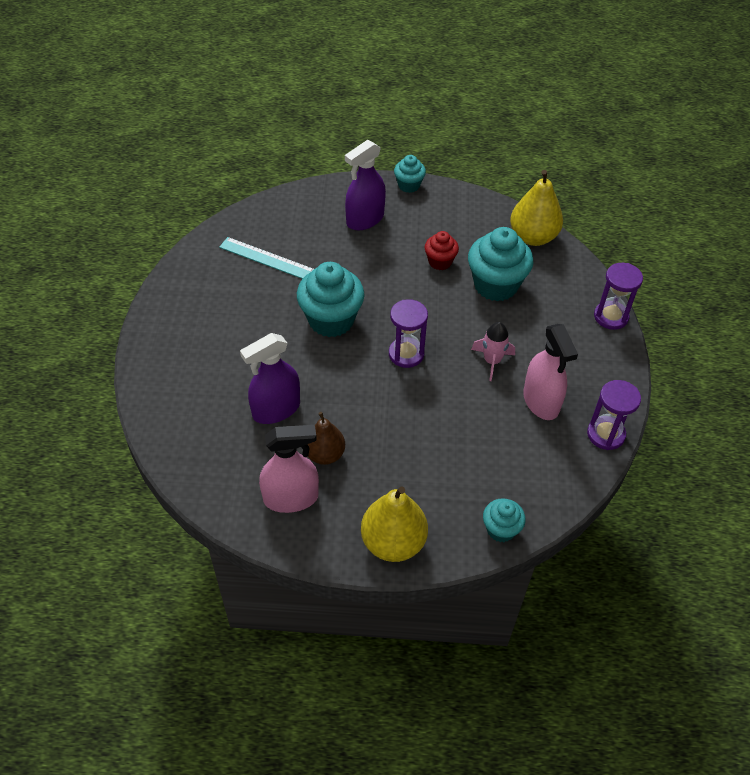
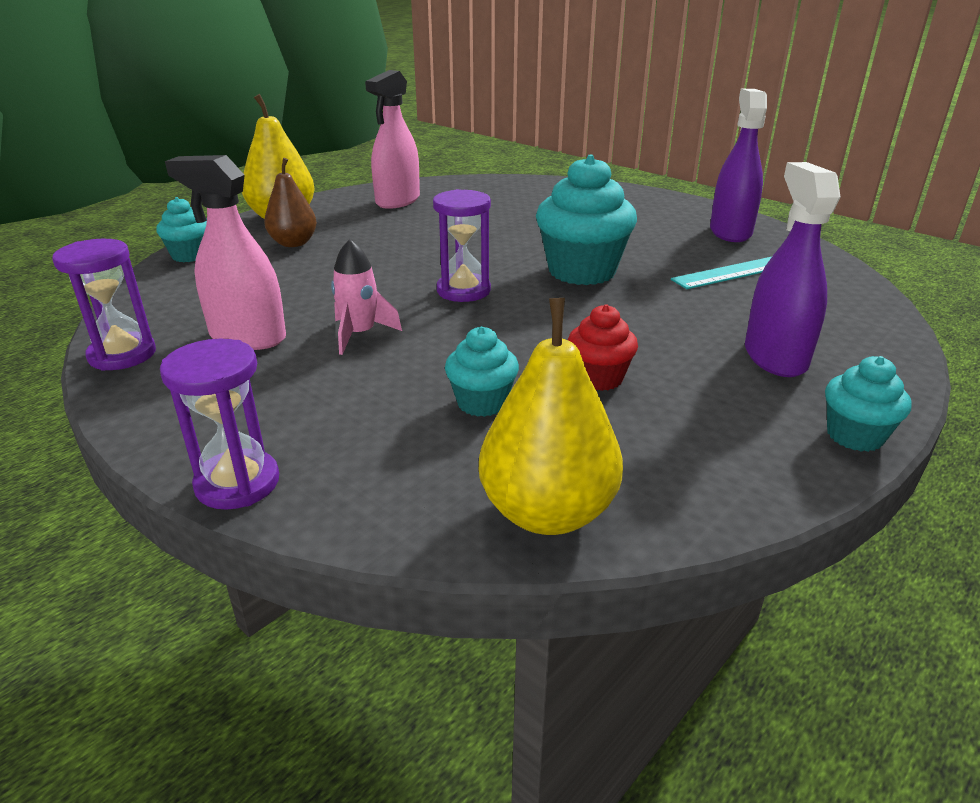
camera: 130 degrees right, 20 degrees down
purple spray bottle [240,333,300,424] -> purple spray bottle moved to [710,89,767,242]
brown pear [307,412,345,465] -> brown pear moved to [264,158,317,247]
turquoise cupcake [468,227,533,302] -> turquoise cupcake [445,326,519,417], size x0.54

